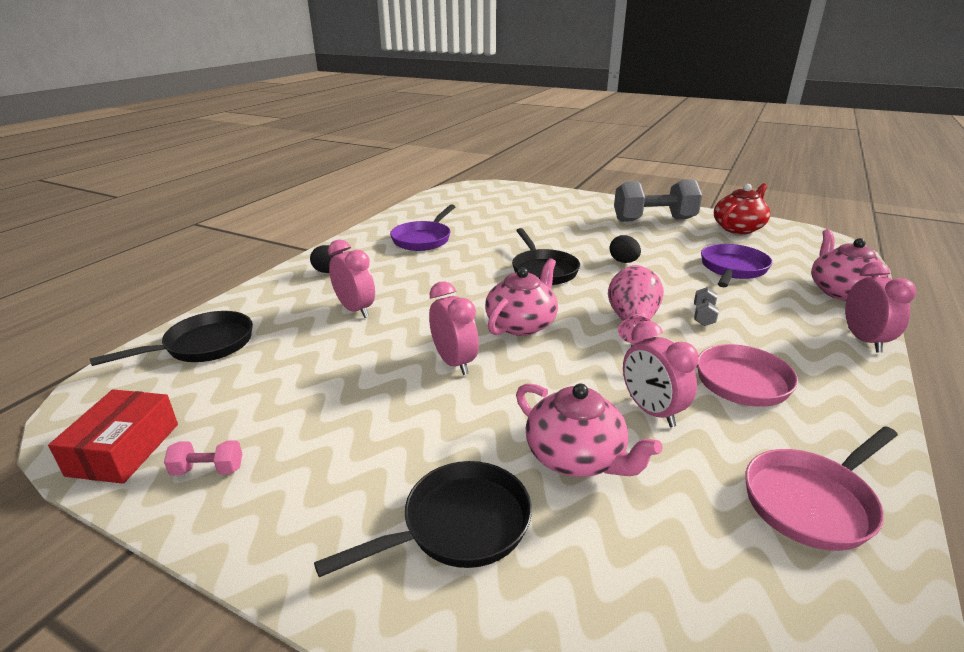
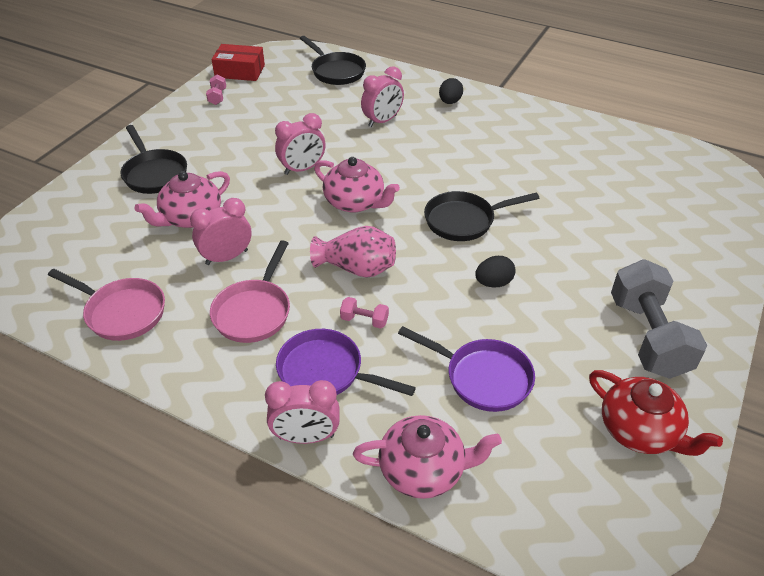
camera: 90 degrees right, 15 degrees up
purple pan [390,204,456,251] -> purple pan moved to [276,329,416,396]
grey dumbbell [694,287,719,326] -> pink dumbbell [340,297,389,329]
pink pan [745,426,898,551] -> pink pan turned 150 degrees clockwise [48,269,165,341]

